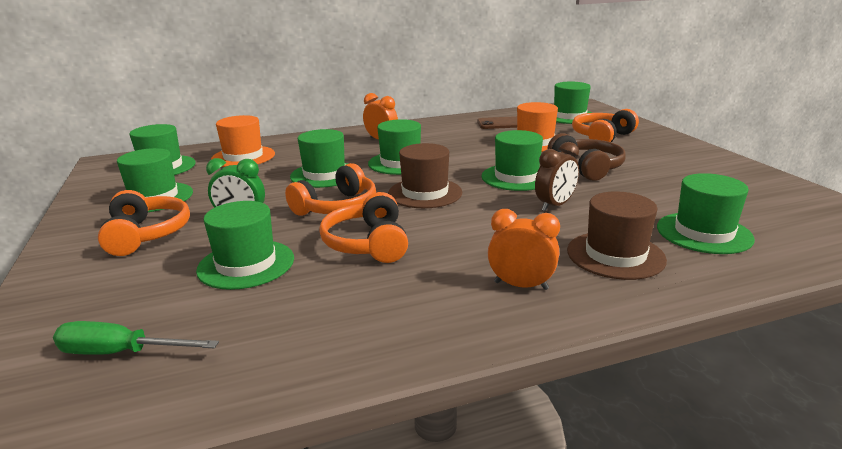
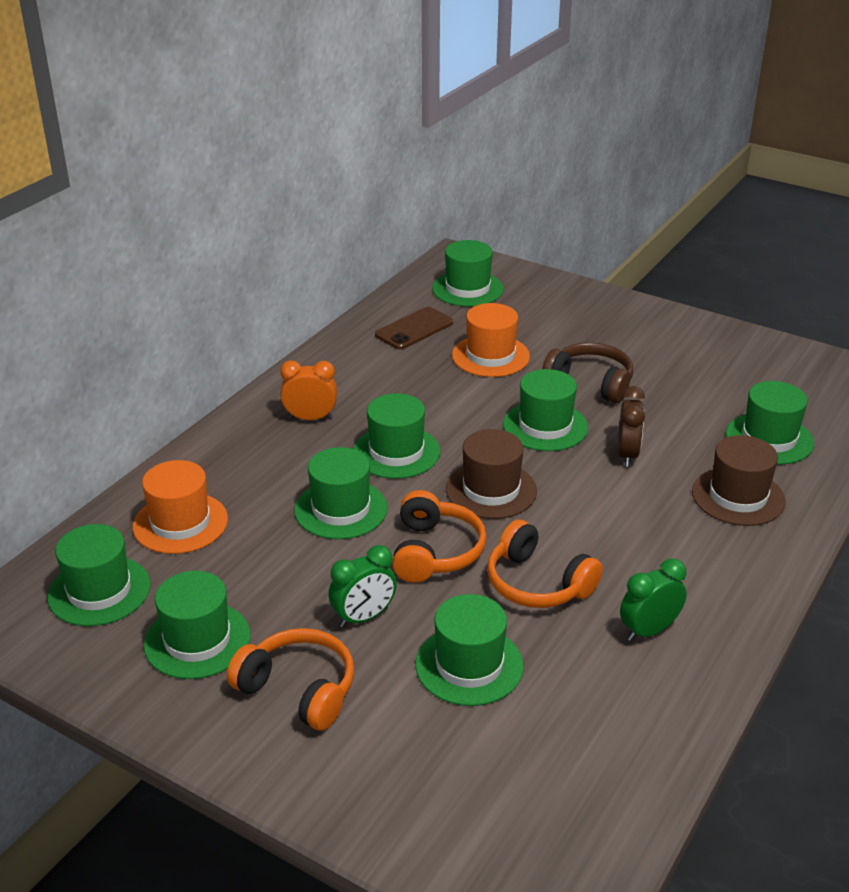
camera: 40 degrees left, 10 degrees up
green screwdriver [53,321,219,355] -> none
orange clock [488,209,560,290] -> none
orange headphones [572,109,639,142] -> none
none -> green clock [620,559,687,641]

